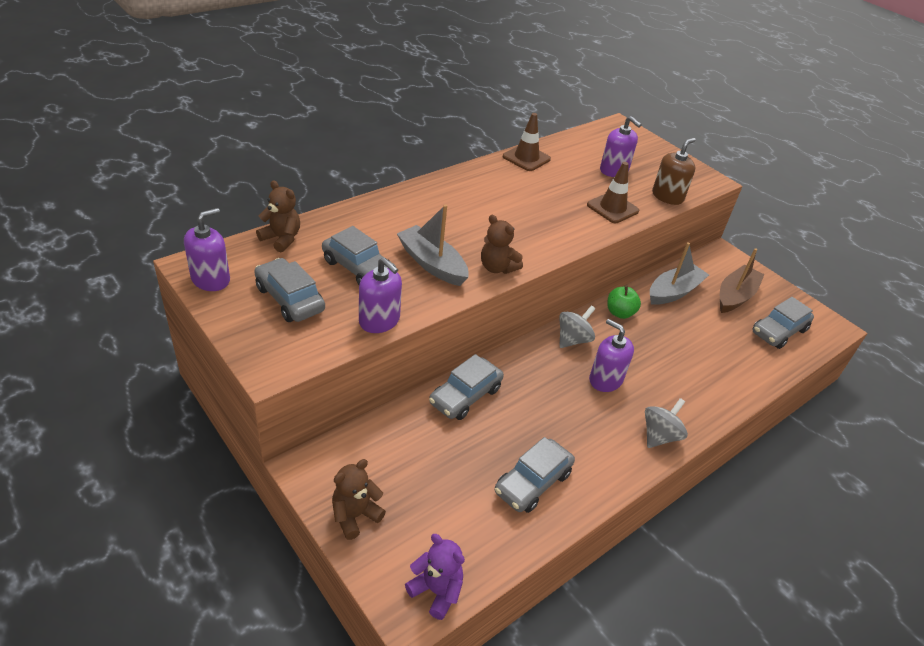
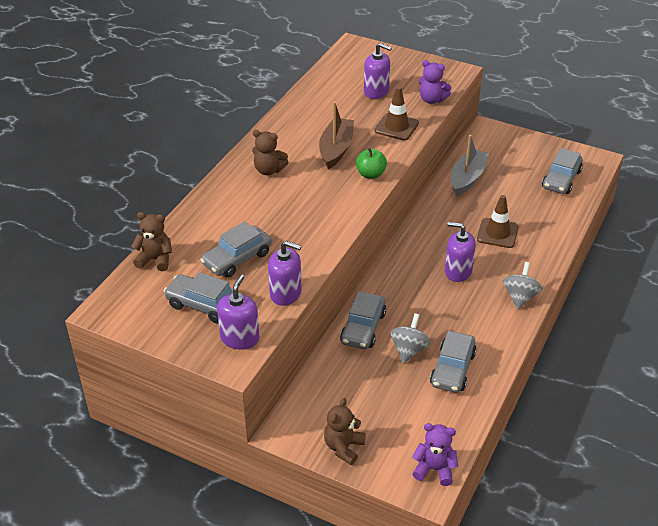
camera: 20 degrees left, 0 degrees up
purple soap dispenser [184,208,230,291] -> purple soap dispenser moved to [217,275,260,349]
grey car [322,226,396,285] -> grey car turned 120 degrees clockwise [200,221,272,278]
grey boat [397,204,469,286] -> none
brown teddy bear [481,215,523,274] -> brown teddy bear moved to [252,130,288,175]
brown traffic cone [503,113,551,171] -> brown traffic cone moved to [477,195,519,248]
grey spinning top [559,306,595,348] -> grey spinning top moved to [390,313,431,363]
green apple [607,285,641,319] -> green apple moved to [356,148,387,179]
brown soap dispenser [652,138,696,205] -> purple teddy bear [419,60,452,104]
brown boat [720,248,765,313] -> brown boat moved to [319,102,354,169]

